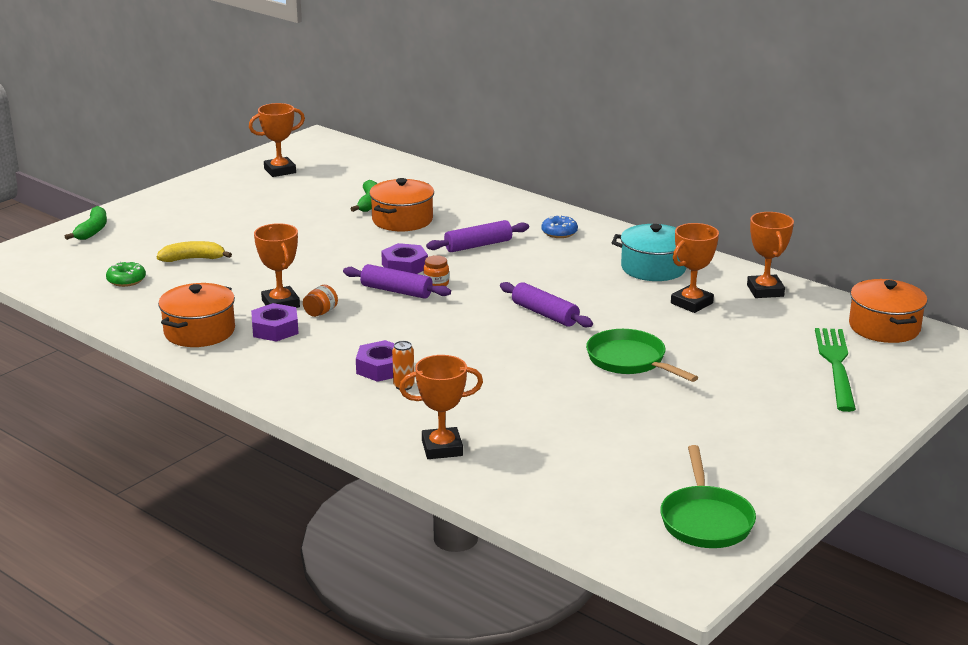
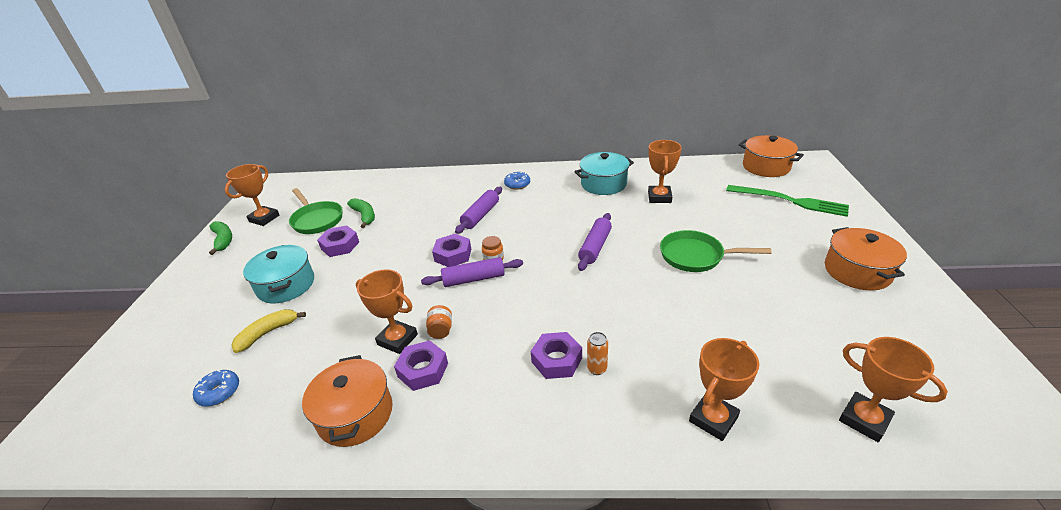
camera: 35 degrees left, 10 degrees up
green banana [64,206,107,240] -> green banana moved to [209,221,232,255]
green donut [106,262,146,287] -> blue donut [193,370,239,407]
orange pot [369,178,434,231] -> orange pot moved to [825,227,907,290]
purple rolling pin [500,282,593,327] -> purple rolling pin turned 75 degrees counterclockwise [578,213,612,271]
green pan [660,445,756,548] -> green pan moved to [289,188,343,234]
orange trophy [747,212,794,298] -> orange trophy moved to [839,337,948,442]
green fork [815,328,856,412] -> green fork turned 150 degrees clockwise [726,185,849,217]
none -> turquoise pot [243,245,314,303]
none -> purple nut [317,225,359,257]

